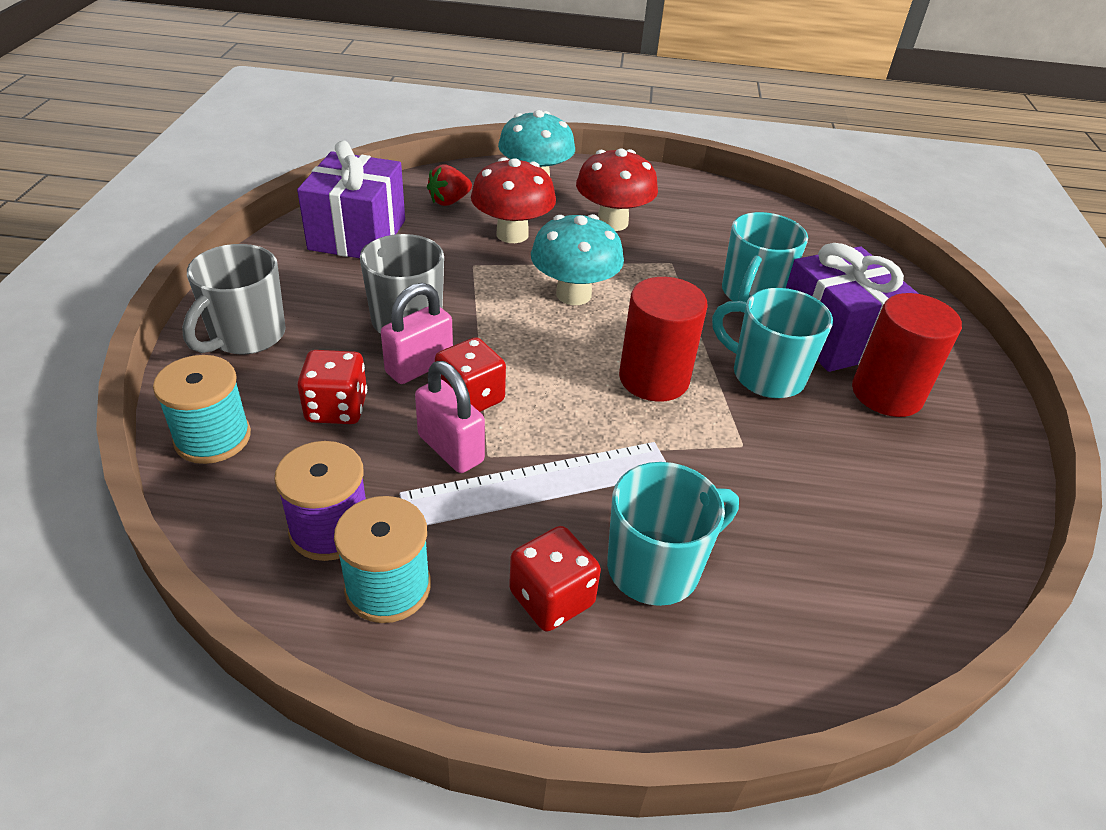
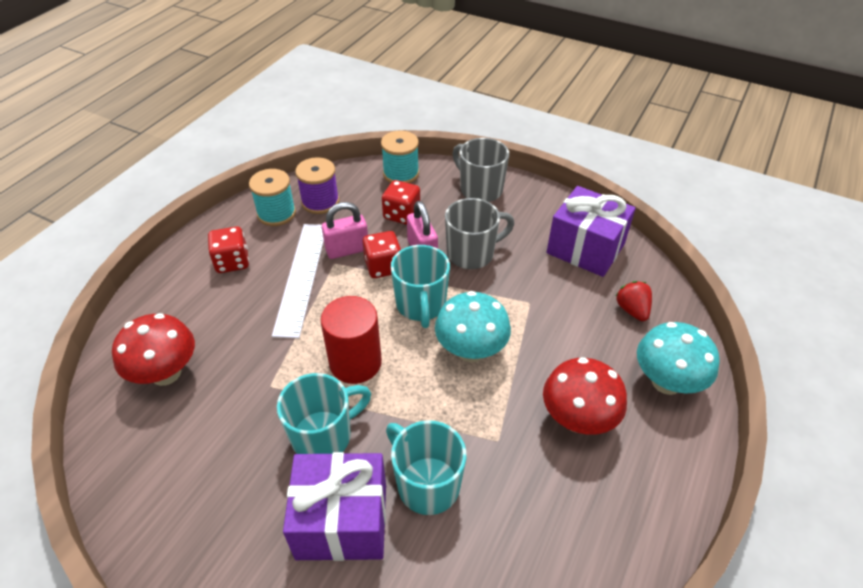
camera: 115 degrees right, 5 degrees up
red mushroom [471,157,556,243] -> red mushroom moved to [112,313,195,386]
turquoise mug [607,462,739,606] -> turquoise mug moved to [391,245,450,328]
red cylinder [852,293,962,417] -> none

